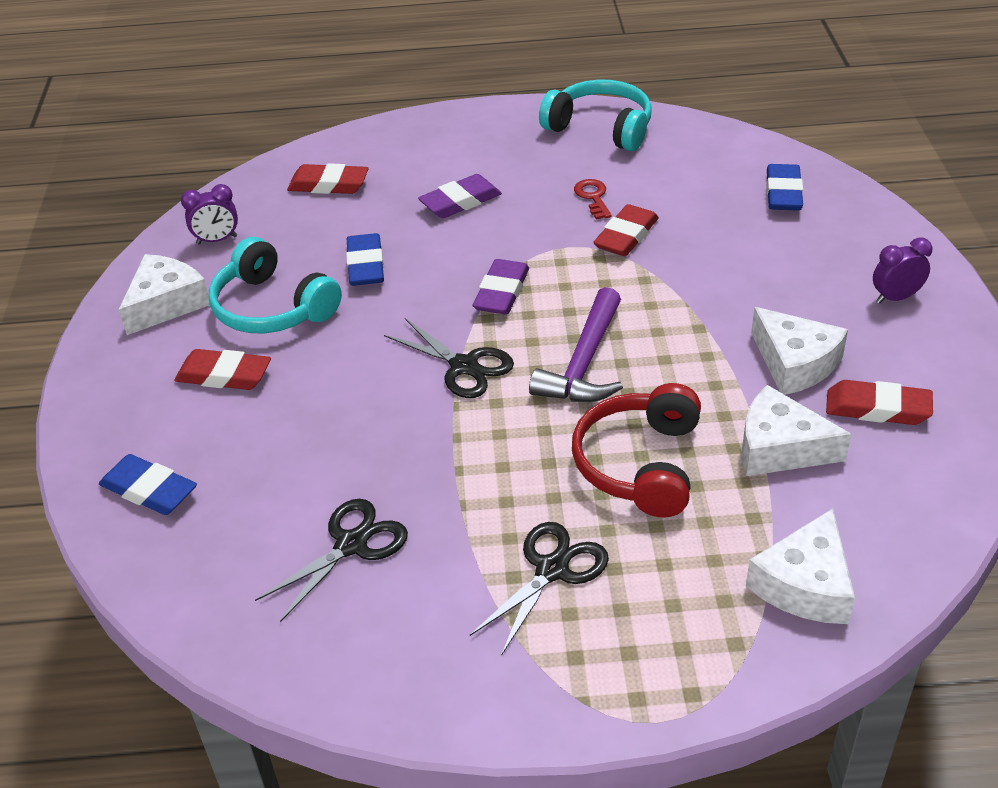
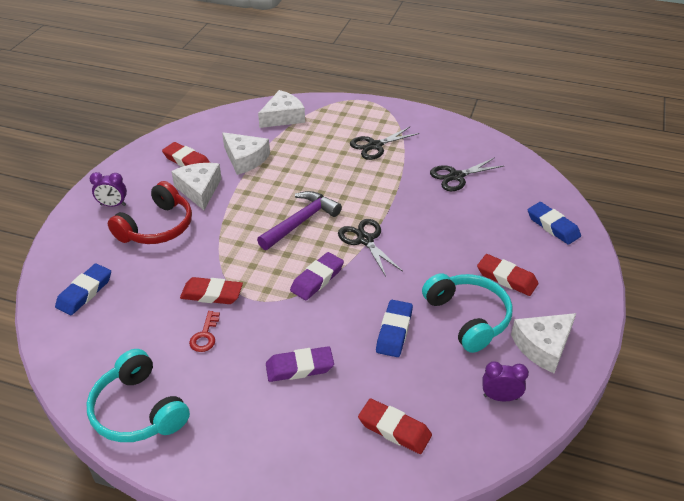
camera: 160 degrees left, 0 degrees up
red headphones [572,383,701,518] -> red headphones moved to [108,181,192,244]
red eraser [593,204,659,256] -> red eraser turned 45 degrees clockwise [180,277,243,304]

